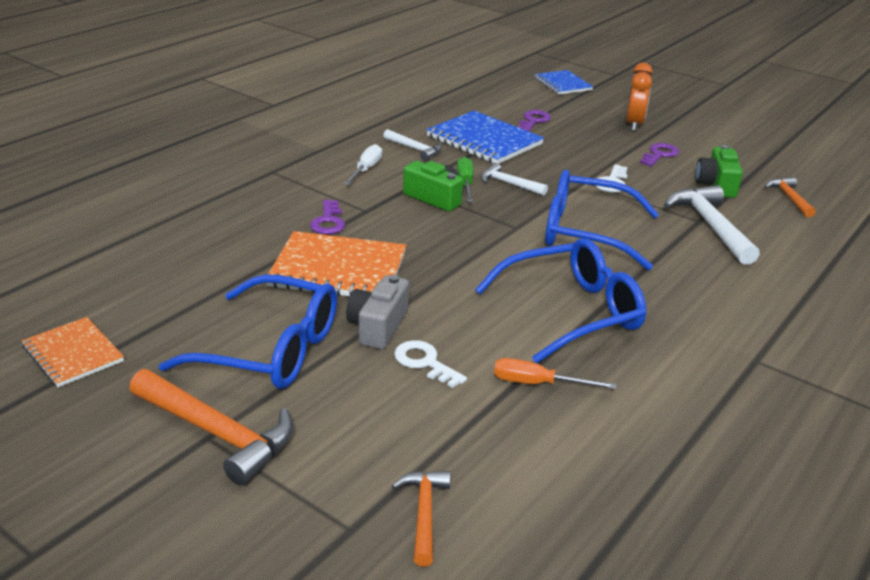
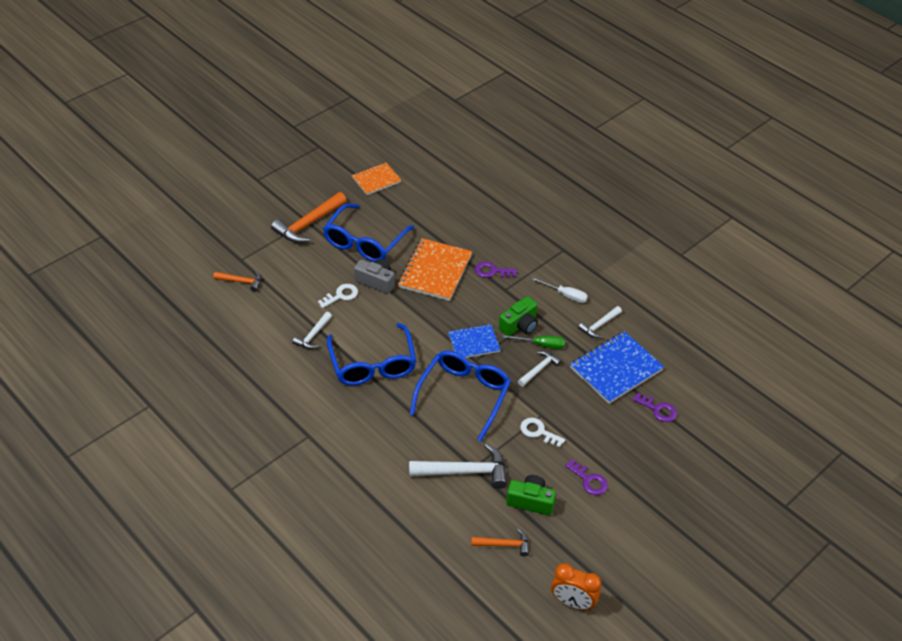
camera: 100 degrees right, 15 degrees up
orange screwdriver [494,358,617,389] -> white hammer [292,312,332,349]
blue notebook [534,70,593,94] -> blue notebook moved to [448,324,501,358]
orange clock [626,63,653,131] -> orange clock moved to [551,563,602,610]

